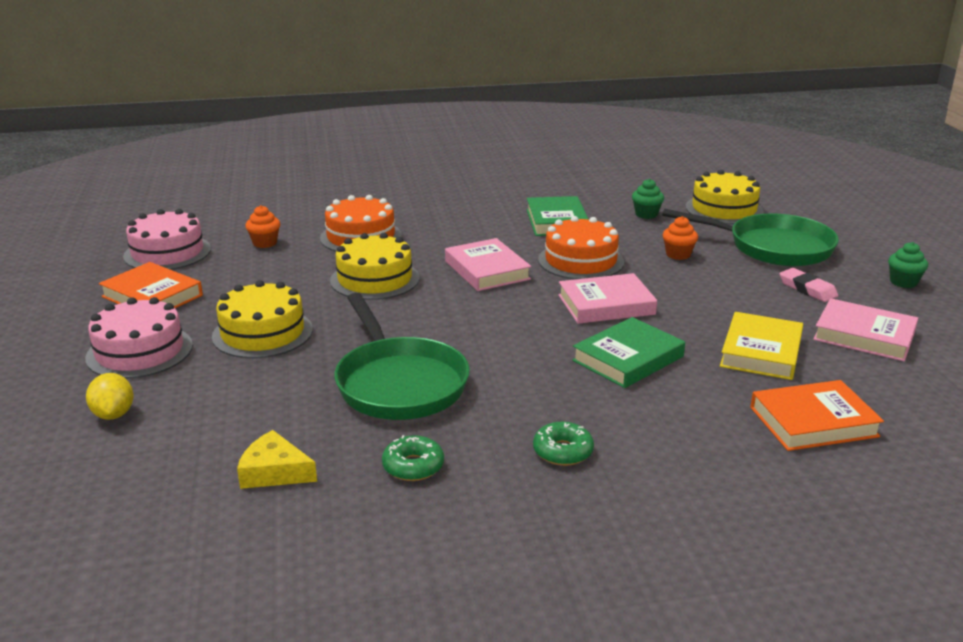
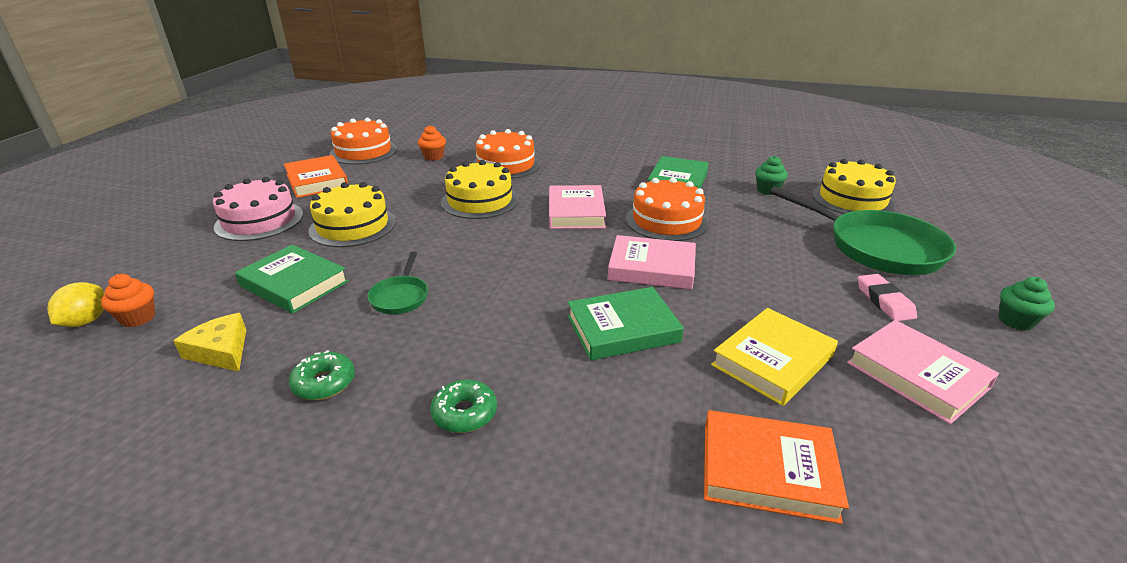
camera: 25 degrees right, 5 degrees up
yellow lemon [86,373,134,420] -> yellow lemon moved to [47,282,105,327]
pink cake [123,209,211,270] -> orange cake [329,118,397,165]
green pan [334,293,470,420] -> green pan [367,251,428,314], size x0.47
orange cupcake [663,216,698,260] -> orange cupcake moved to [101,274,155,327]
none -> green book [235,245,349,314]

